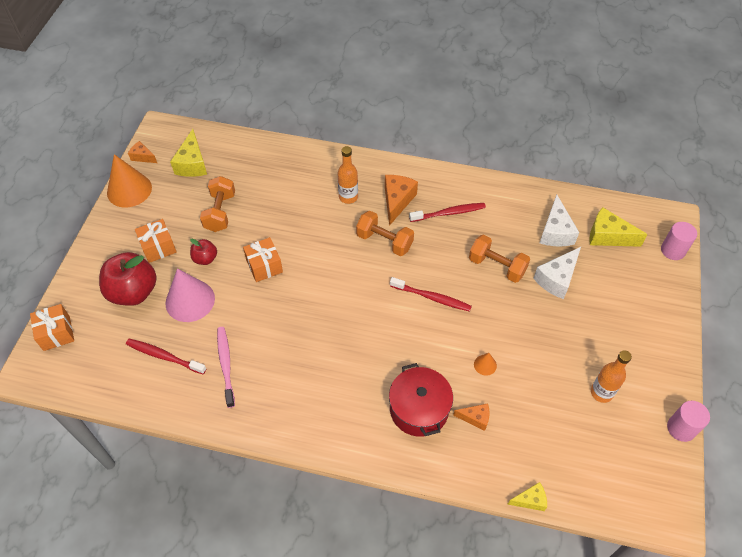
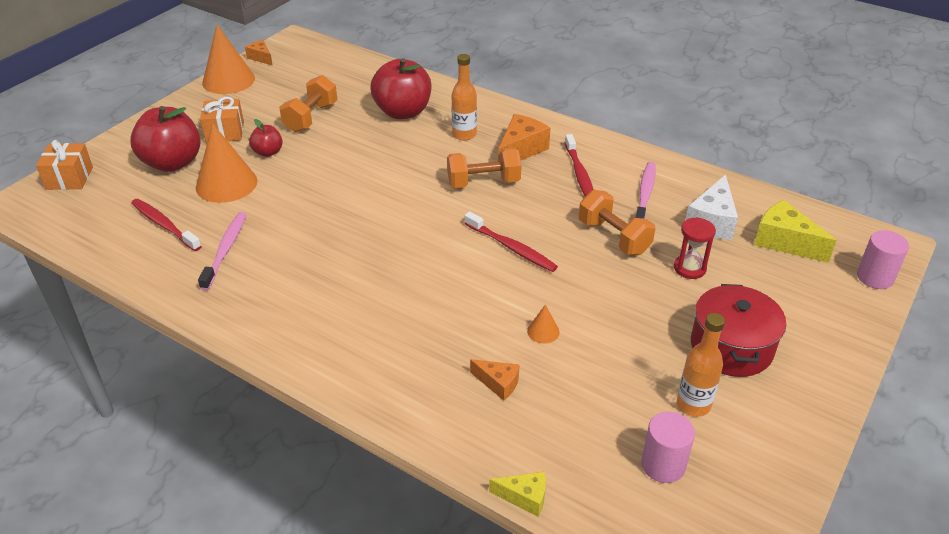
camera: 20 degrees right, 15 degrees down
pink cone [165,268,215,322] -> orange cone [196,123,257,203]
yellow cheese [170,129,207,177] -> none
orange gift [243,237,283,282] -> none
orange dumbbell [356,211,414,256] -> orange dumbbell turned 60 degrees counterclockwise [447,148,522,188]
red pot [389,363,453,437] -> red pot moved to [691,284,786,377]
red toothbrush [409,203,486,222] -> red toothbrush turned 75 degrees clockwise [565,134,594,197]
white cheese [533,247,581,299] -> red hourglass [674,217,716,279]
pink cylinder [667,401,710,442] -> pink cylinder moved to [641,412,695,483]
none -> red apple [371,58,431,119]
none -> pink toothbrush [635,162,656,219]

